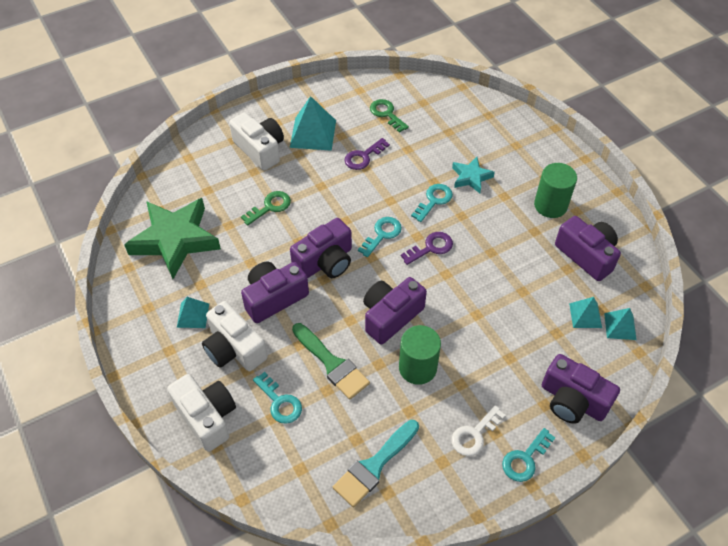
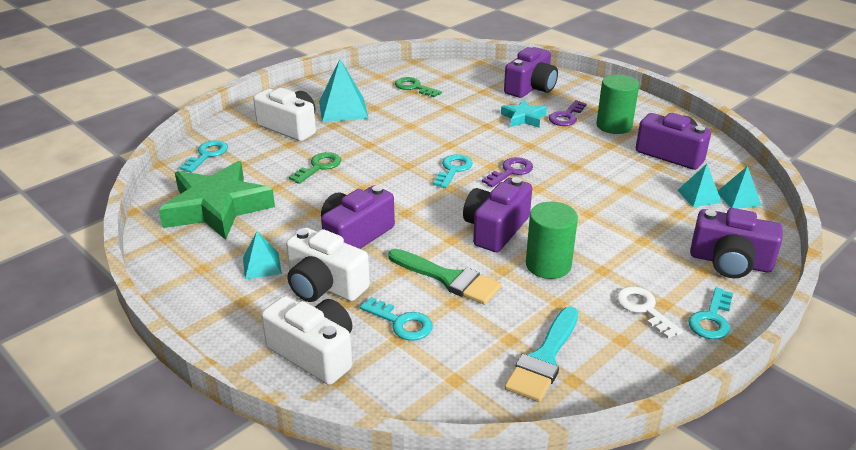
camera: 15 degrees left, 20 degrees down
purple camera [290,218,352,278] -> purple camera moved to [504,47,558,98]
purple key [344,138,390,170] -> purple key moved to [549,100,587,126]
turquoise key [411,184,453,222] -> turquoise key moved to [180,140,228,173]
white key [452,405,506,456] -> white key turned 120 degrees clockwise [616,286,683,339]

